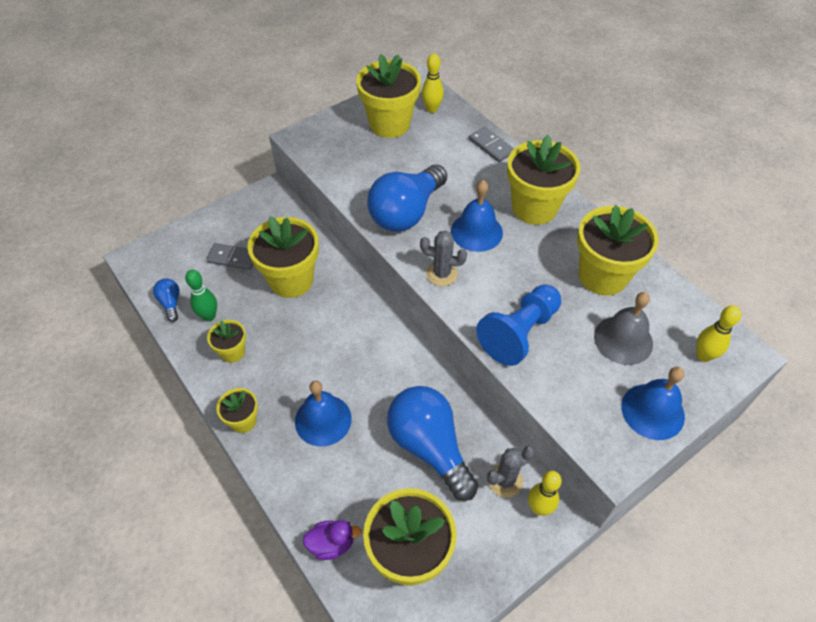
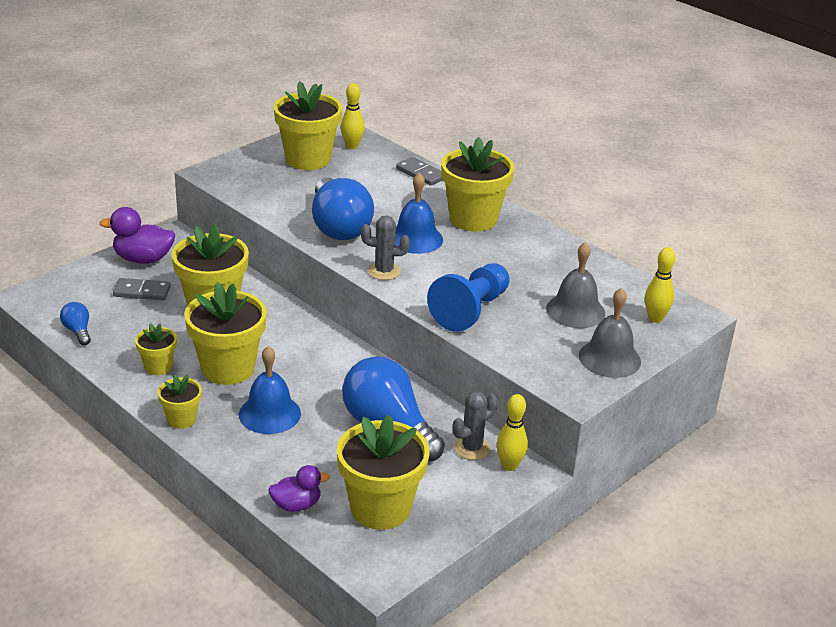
camera: 10 degrees left, 20 degrees down
green bowling pin [185,270,217,321] -> none
blue light bulb [367,164,447,232] -> blue light bulb turned 45 degrees counterclockwise [312,178,374,240]
yellow flower pot [577,205,659,296] -> yellow flower pot moved to [184,282,267,385]
blue bell [621,367,685,440] -> grey bell [579,288,641,378]
none -> purple duck [99,207,175,264]

